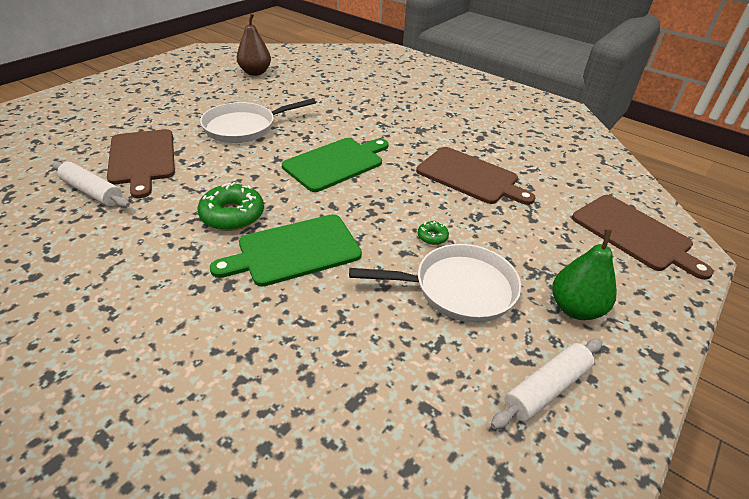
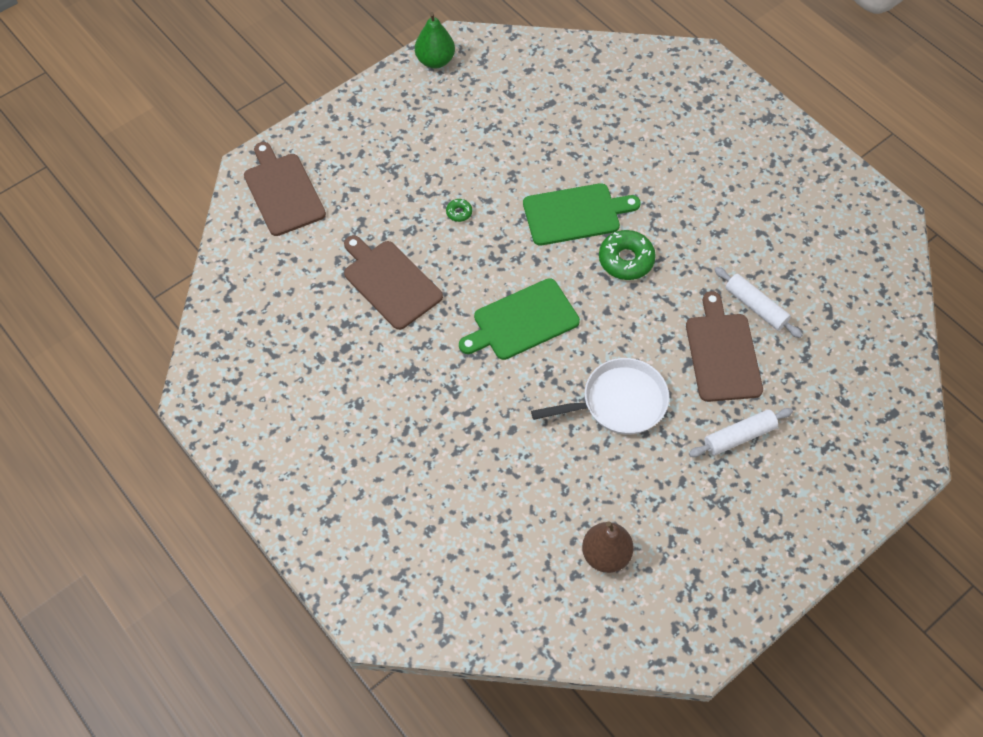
camera: 165 degrees left, 20 degrees up
white pan [349,244,521,323] -> none
white rolling pin [491,339,602,429] -> white rolling pin moved to [689,408,793,457]
green pear [552,229,617,320] -> green pear moved to [415,12,455,69]

